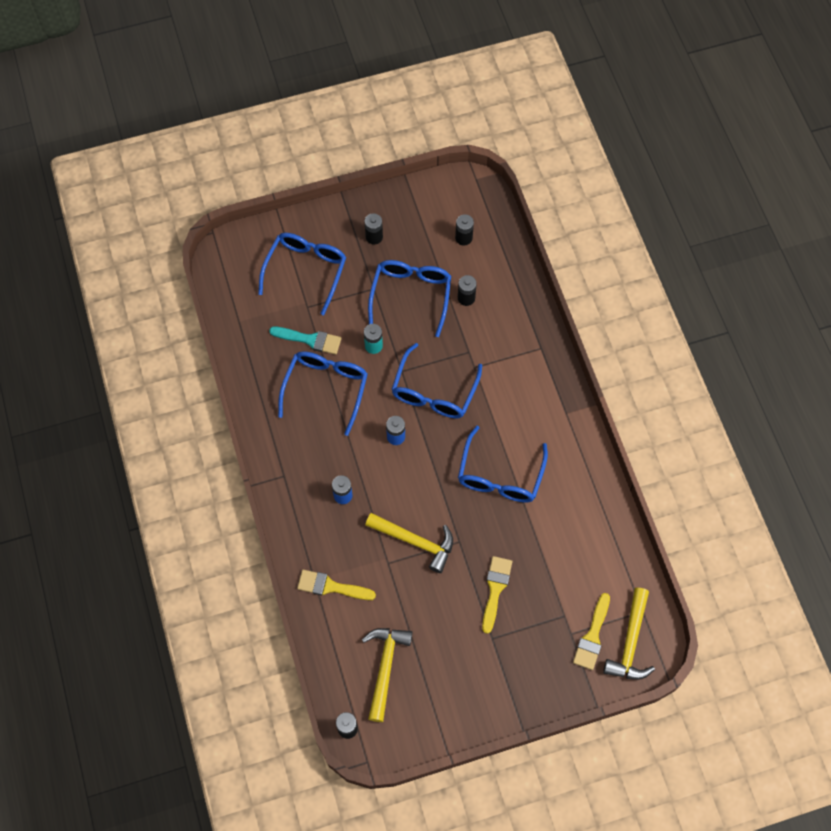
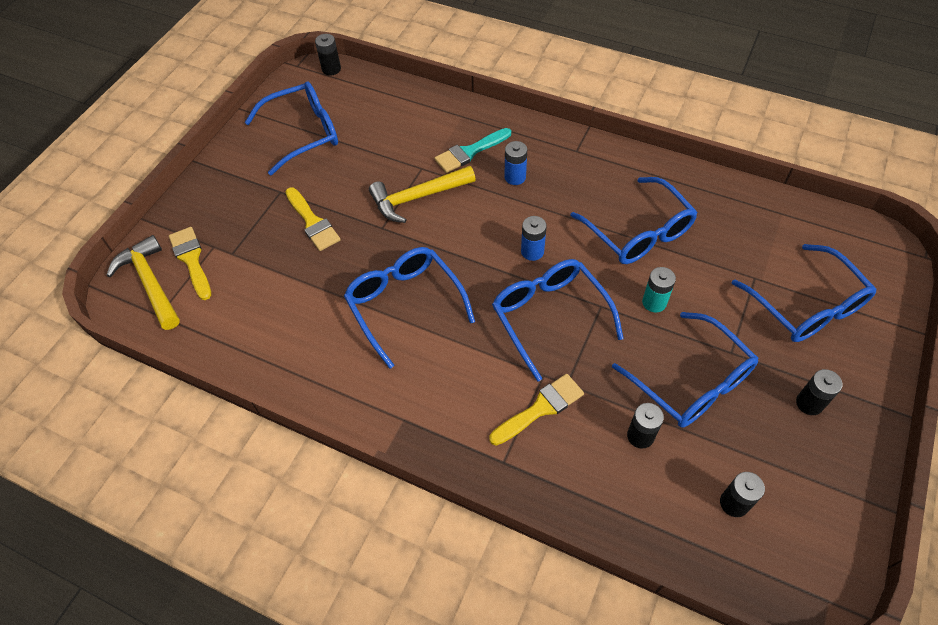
camera: 135 degrees right, 10 degrees down
turquoise brush [269,327,341,355] -> turquoise brush moved to [434,128,511,173]
yellow brush [297,570,376,600] -> yellow brush moved to [489,374,584,446]
yellow hammer [362,628,412,722] -> none
none -> blue glasses [245,81,338,176]

